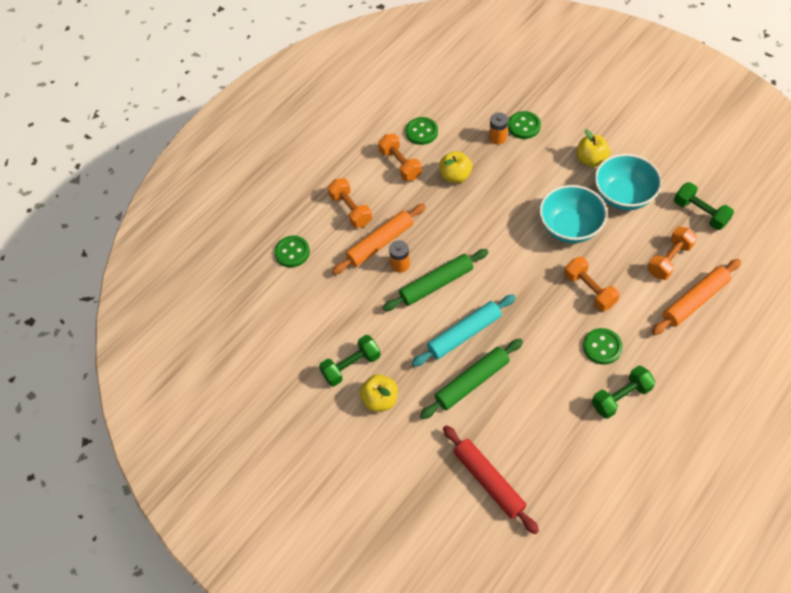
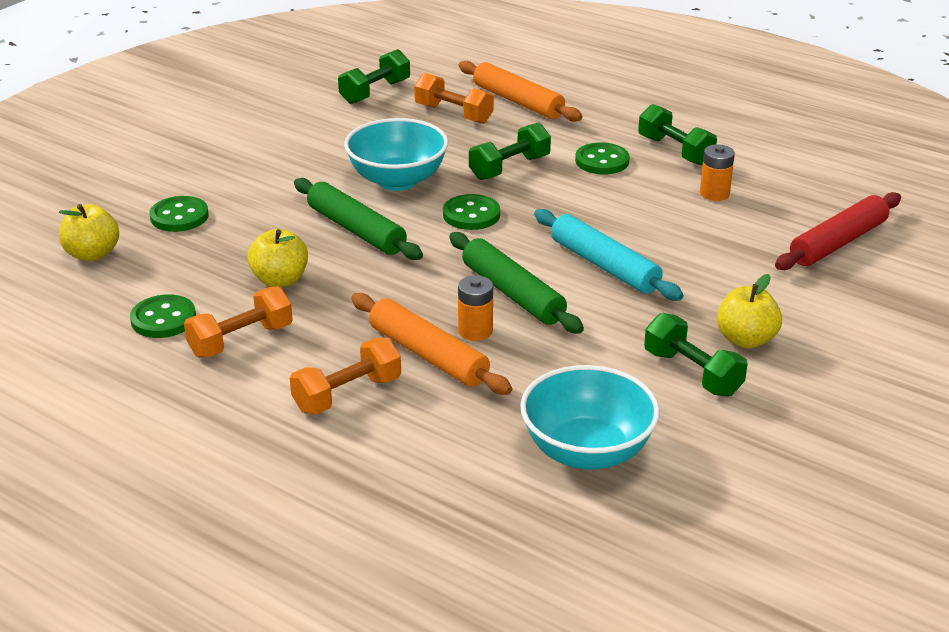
camera: 100 degrees left, 25 degrees down
green button [274,236,310,267] -> green button moved to [443,194,500,230]
green rolling pin [420,339,523,419] -> green rolling pin moved to [294,178,423,260]
orange battery [489,113,508,145] -> orange battery moved to [700,144,735,201]
orange dumbbell [564,257,620,311] -> green dumbbell [469,123,551,180]
yellow apple [577,129,610,167] -> yellow apple moved to [59,204,119,261]
turquoise bowl [595,154,662,210] -> turquoise bowl moved to [520,365,660,470]

